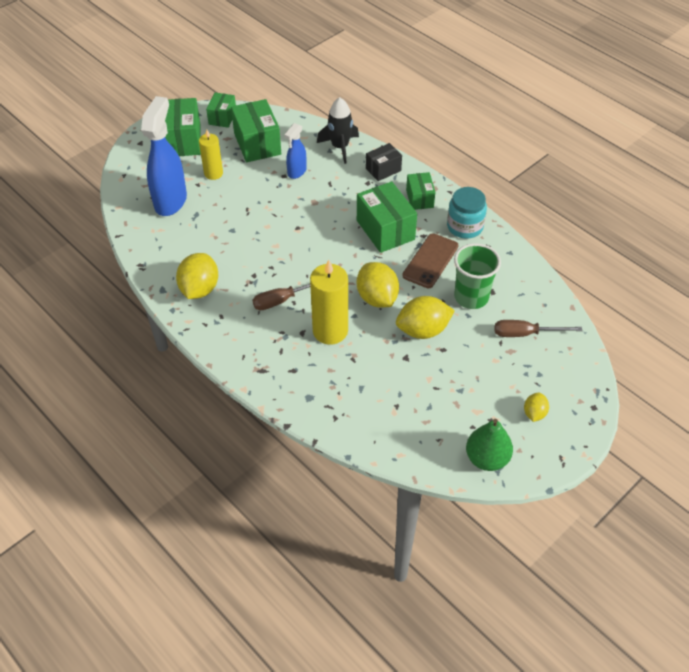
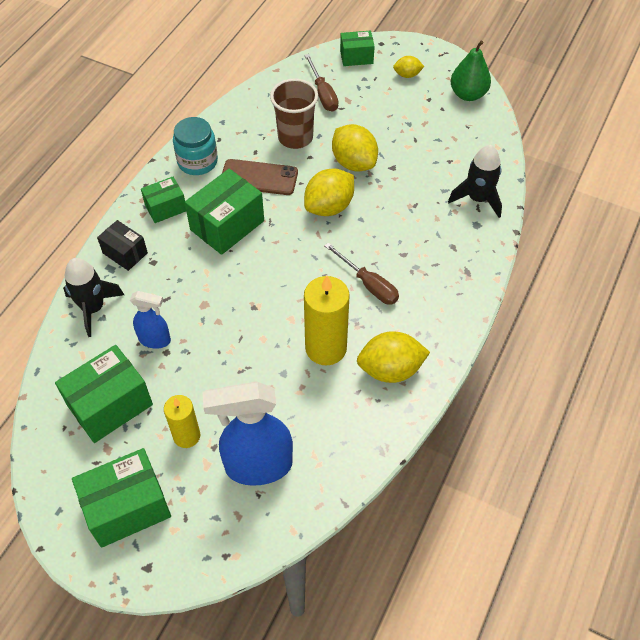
camera: 110 degrees left, 5 degrees up
green box [206,92,236,128] -> green box moved to [340,30,375,66]
yellow candle [310,259,348,345] -> yellow candle moved to [304,276,350,365]
green cup [454,243,501,309] -> brown cup [270,79,318,149]
none -> black rocket [448,145,502,218]

